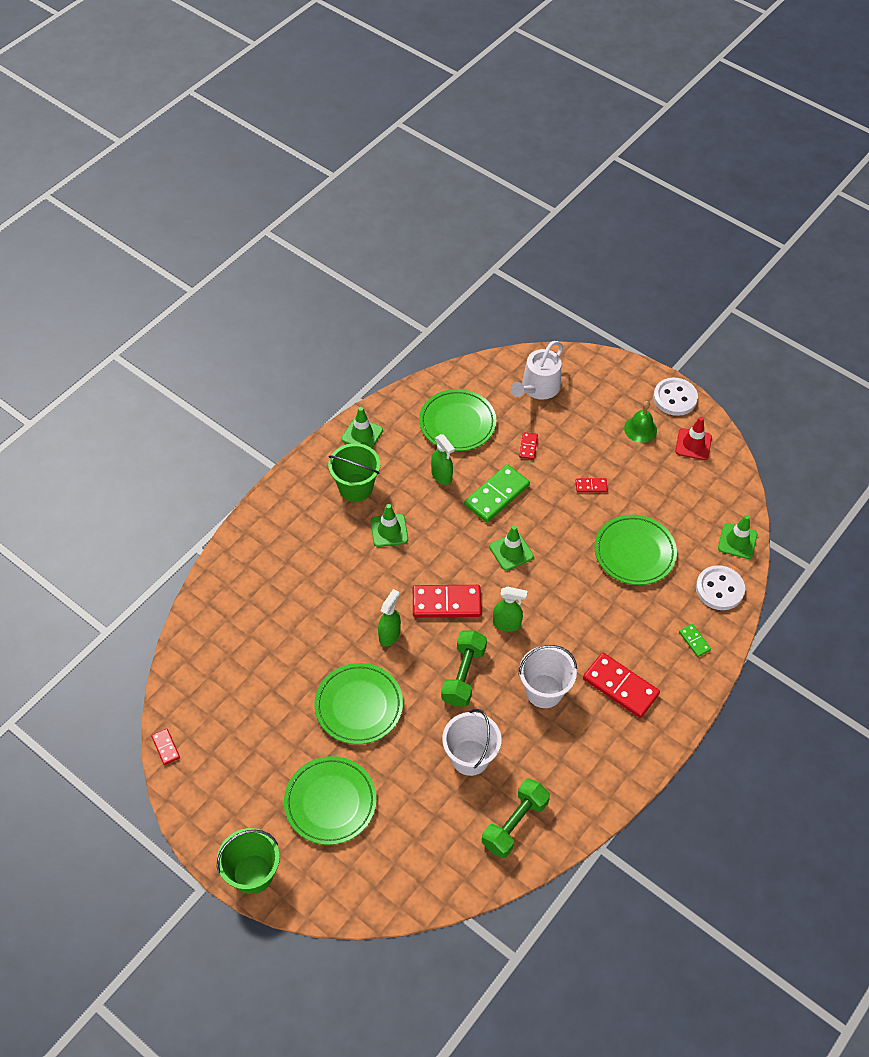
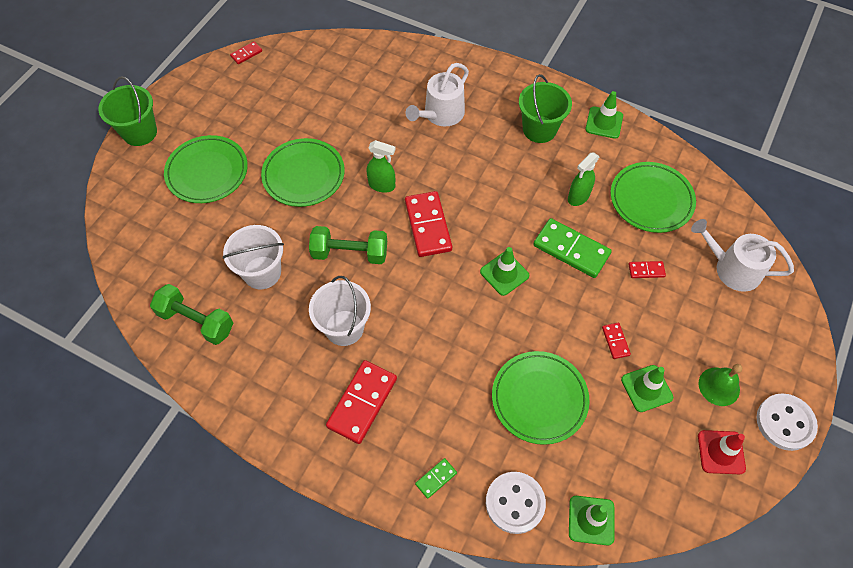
camera: 80 degrees right, 5 degrees up
green traffic cone [371,504,408,547] -> green traffic cone moved to [621,365,673,412]
green spray bottle [493,587,527,632] -> none
none -> white watering can [406,63,469,126]

